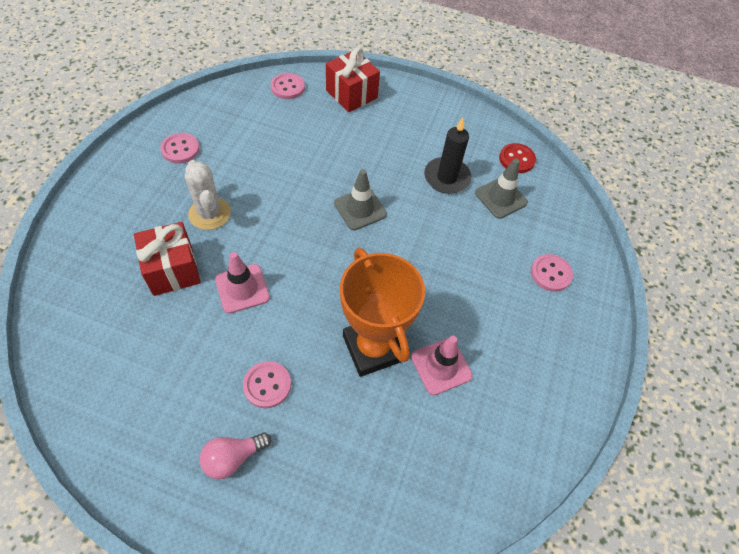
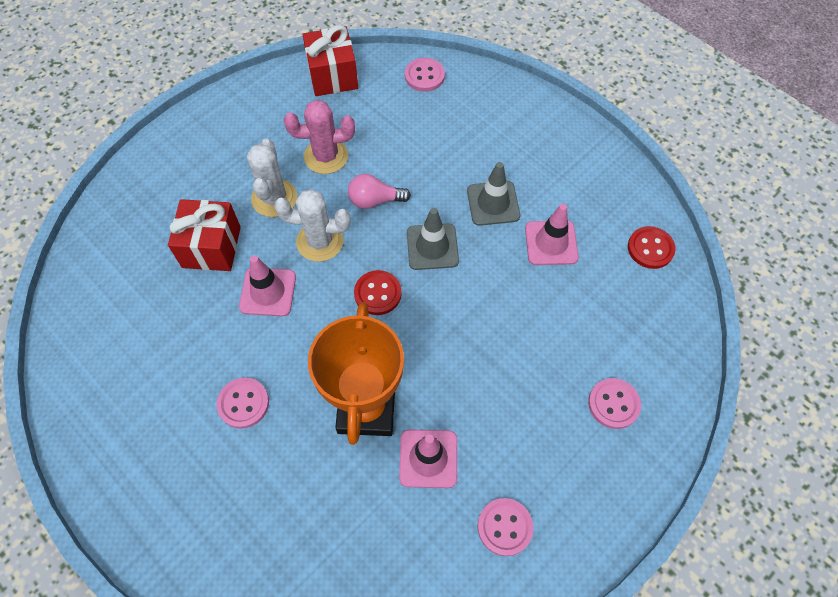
camera: 30 degrees right, 5 degrees up
pink button [160,133,200,164] -> pink button moved to [478,498,533,556]
pink light bulb [199,432,271,479] -> pink light bulb moved to [348,174,411,209]
red gift [326,47,380,112] -> red gift moved to [302,25,358,96]
black candle [424,117,471,194] -> pink traffic cone [525,204,579,265]
grey traffic cone [475,159,528,219] -> grey traffic cone moved to [467,162,520,226]
none -> white cactus [274,189,351,262]
none -> pink cactus [284,100,355,174]
none -> red button [354,270,402,315]

